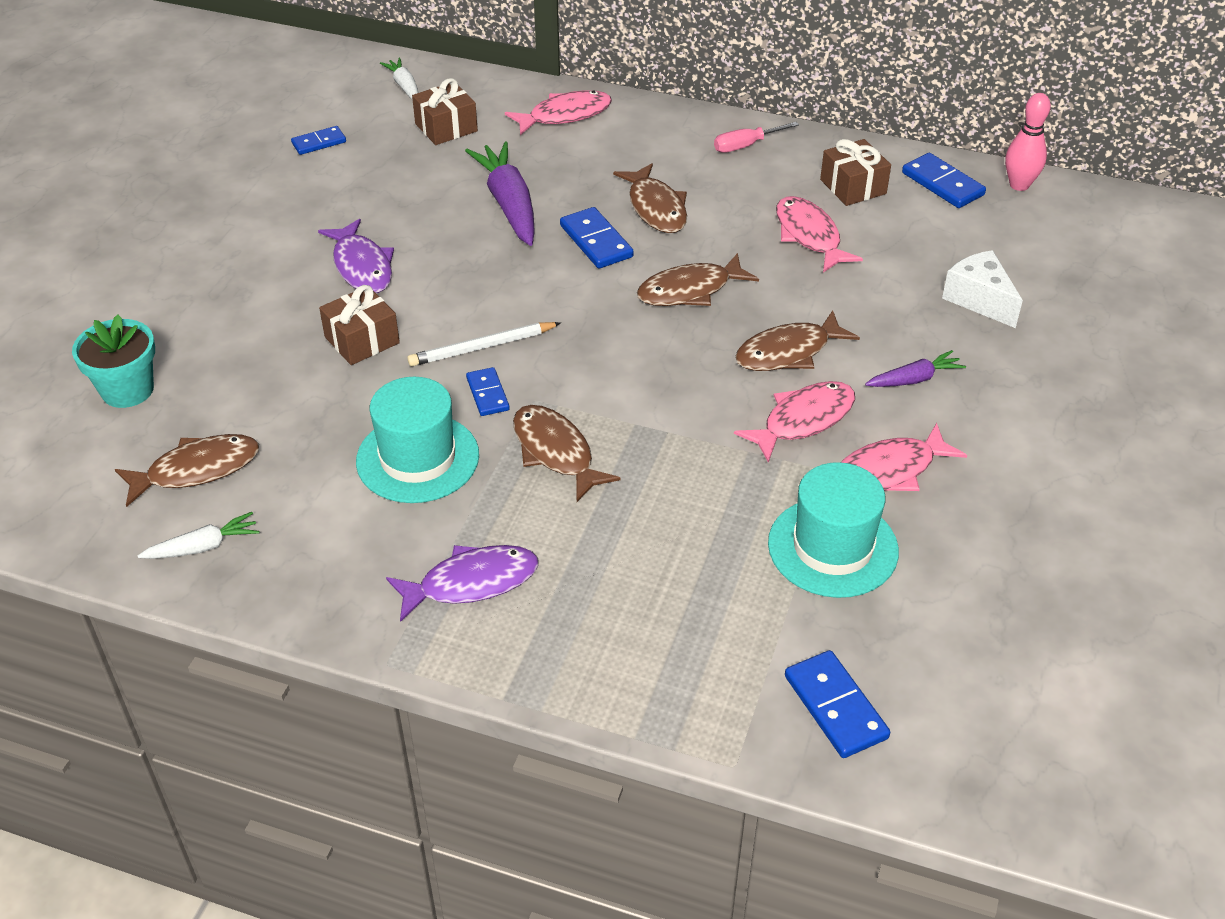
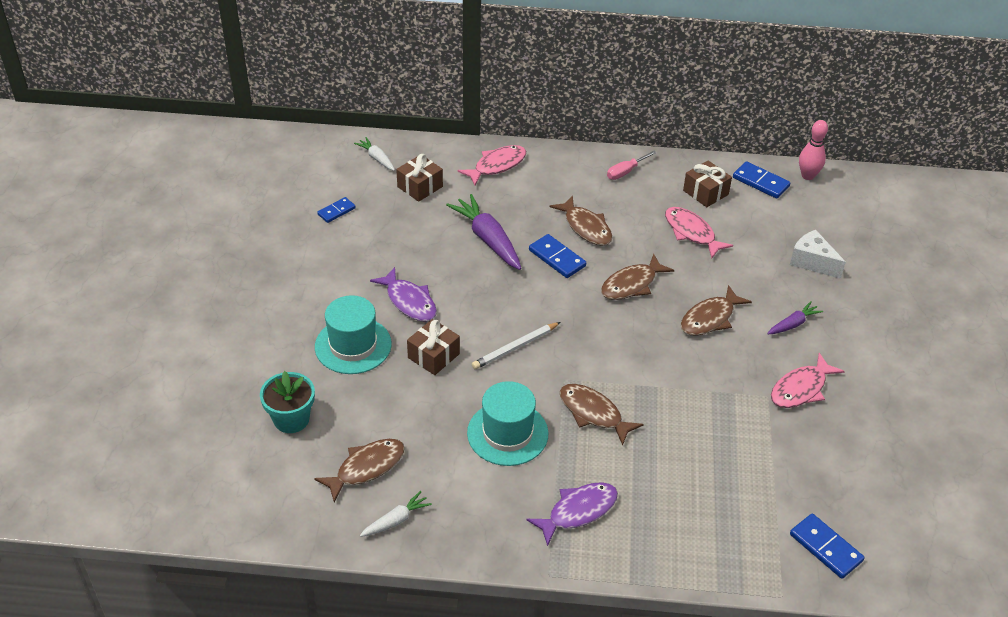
camera: 15 degrees left, 0 degrees up
blue domino [466,367,510,416] -> none
pink fish [734,381,855,463] -> none
turquoise hat [768,462,899,598] -> turquoise hat moved to [315,295,392,374]

